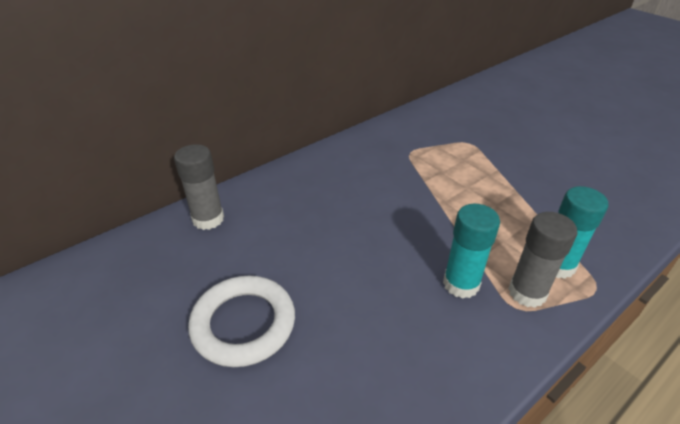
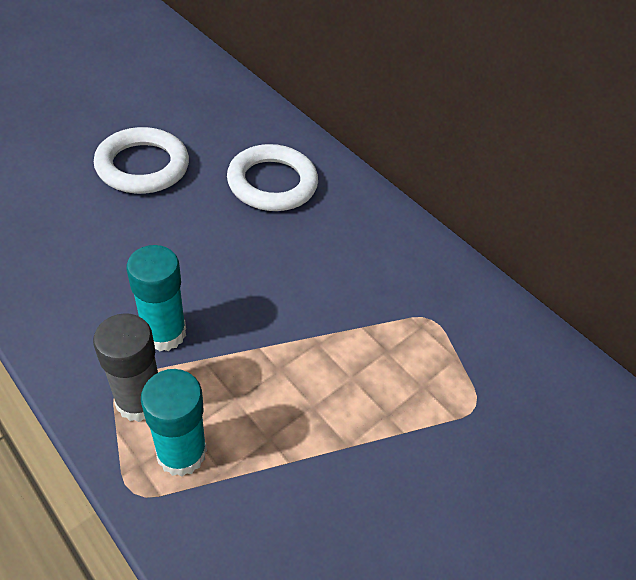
camera: 80 degrees right, 10 degrees up
grey glue stick [174,144,224,230] -> none
none -> white ring [227,144,318,211]

